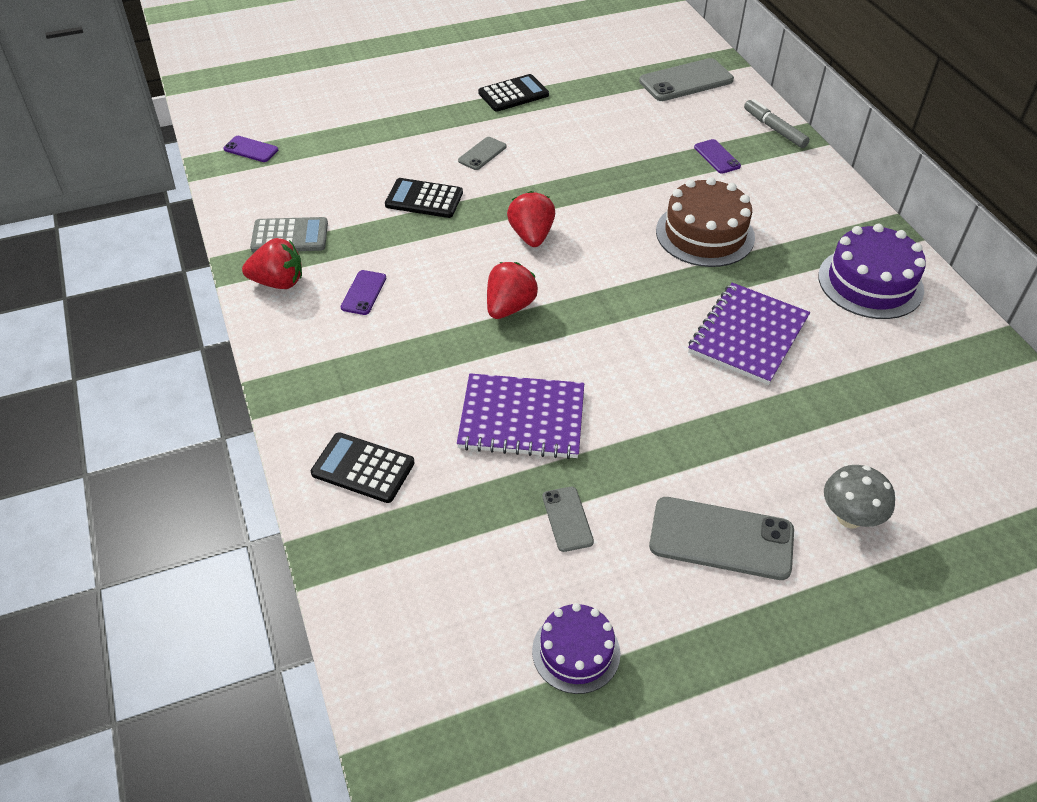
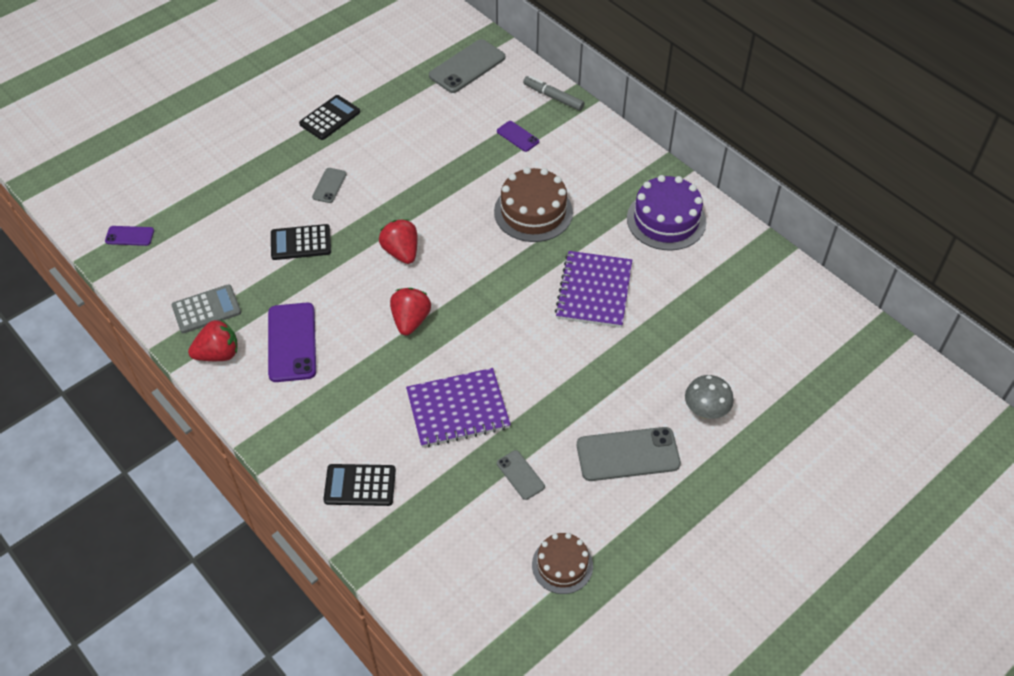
camera: 20 degrees left, 5 degrees up
purple phone [341,270,386,315] -> purple phone [268,302,316,382], size x1.89
purple cake [532,603,620,694] -> brown cake [532,533,593,594]

